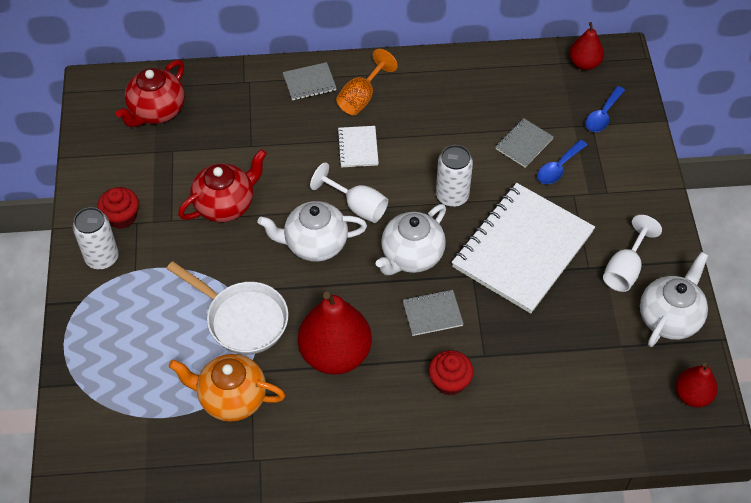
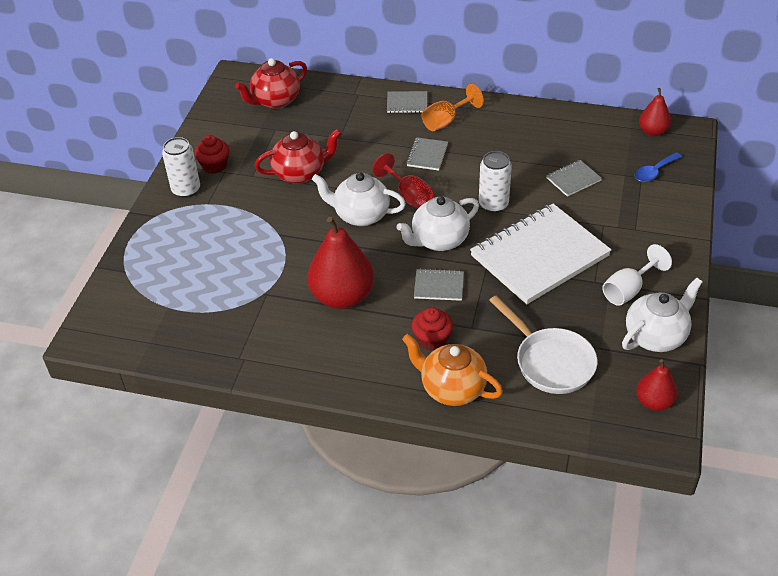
camera: 20 degrees right, 10 degrees down
white pan [167,261,288,355] -> white pan moved to [489,296,597,394]
orange teapot [169,354,285,422] -> orange teapot moved to [402,334,503,406]
white goblet [310,162,388,223] -> red goblet [373,153,434,209]
white notebook [337,126,379,167] -> grey notebook [406,137,448,171]
blue spoon [537,140,587,184] -> none

